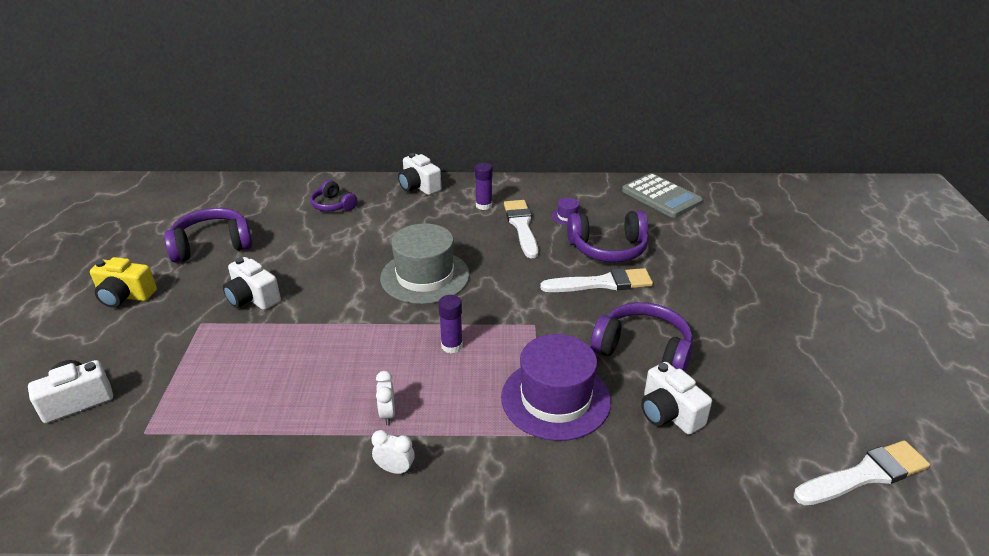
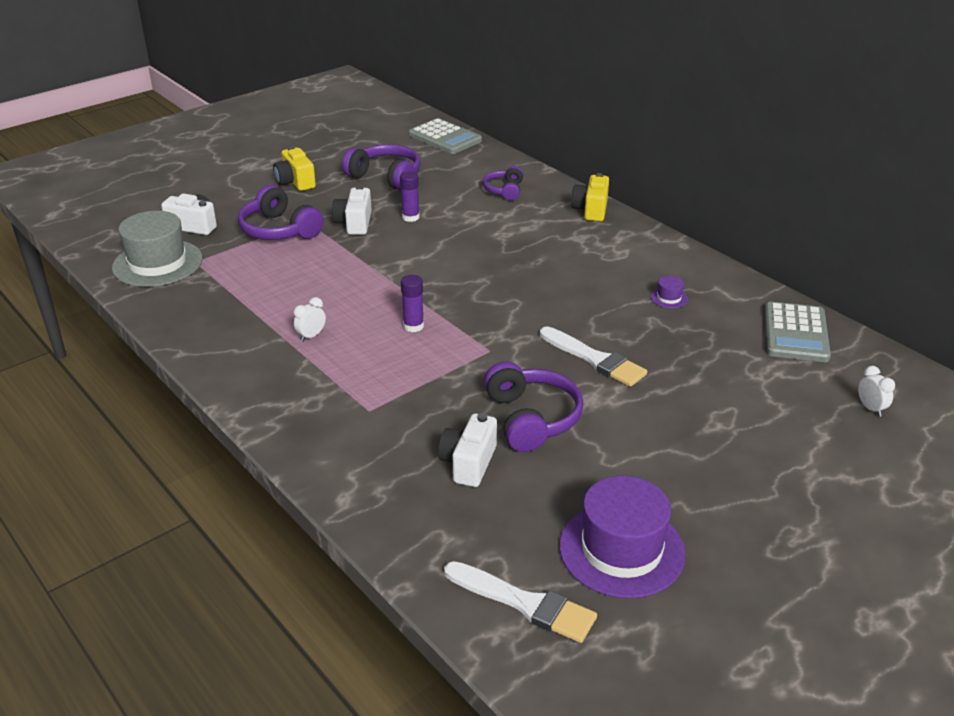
camera: 50 degrees right, 0 degrees up
white clock [371,430,415,474] -> white clock moved to [858,366,895,417]
grey hat [380,223,470,304] -> grey hat moved to [112,211,203,287]
white camera [398,153,442,195] -> yellow camera [571,173,609,221]
purple glue stick [475,163,493,210] -> purple glue stick moved to [400,171,420,222]
purple hat [501,334,611,441] -> purple hat moved to [559,476,686,598]
white brush [504,200,538,258] -> none
purple headphones [567,211,649,262] -> purple headphones moved to [238,185,323,240]
none -> grey calculator [409,118,482,154]

